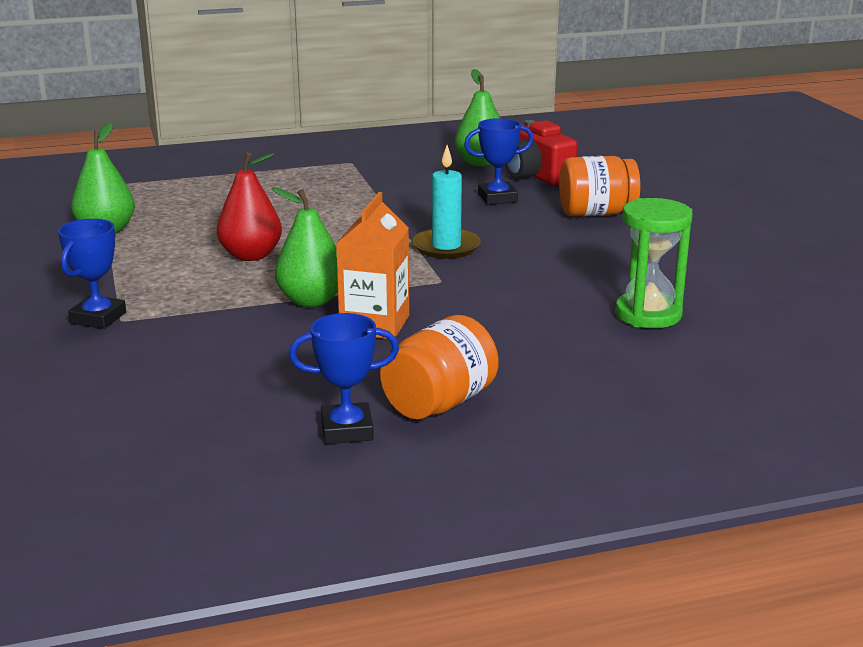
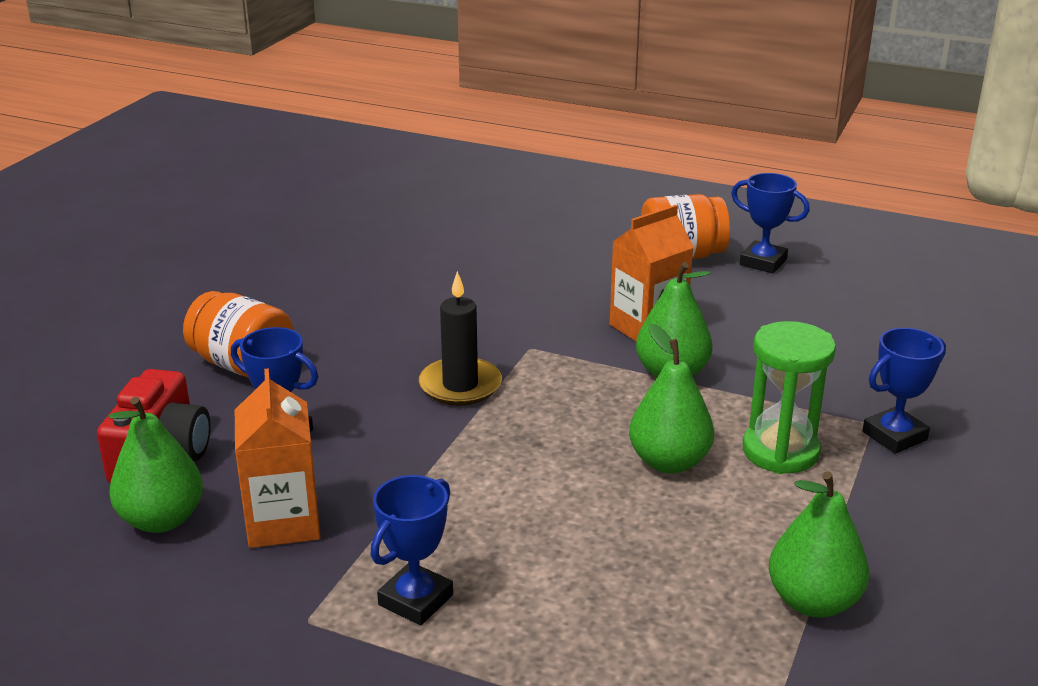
camera: 140 degrees left, 5 degrees up
red pear [217,152,282,261] -> green pear [629,323,714,474]
turquoise candle [412,145,481,259] -> black candle [419,271,502,406]
green hourglass [615,198,692,328] -> green hourglass moved to [742,321,836,474]
none -> orange carton [235,368,321,548]
none -> blue trophy [371,475,453,625]

